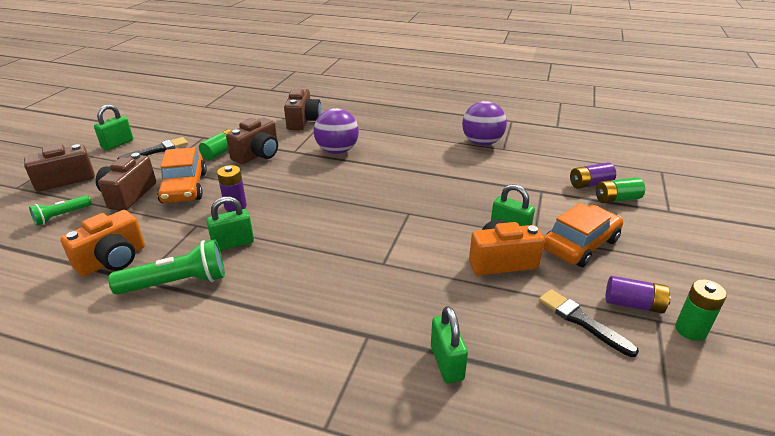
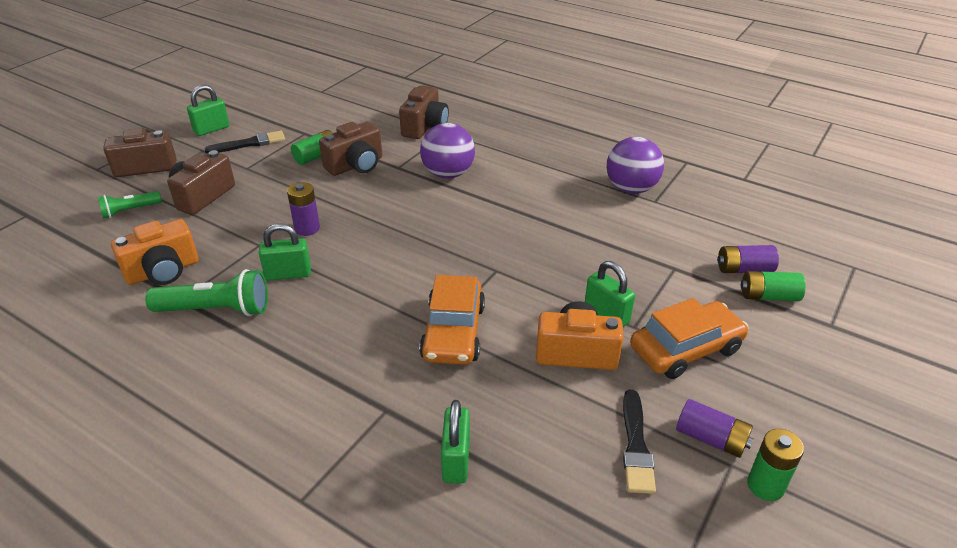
camera: 15 degrees right, 5 degrees up
orange car [157,147,207,203] -> orange car moved to [419,275,485,365]
black brush [539,289,639,357] -> black brush turned 150 degrees counterclockwise [623,390,656,494]

